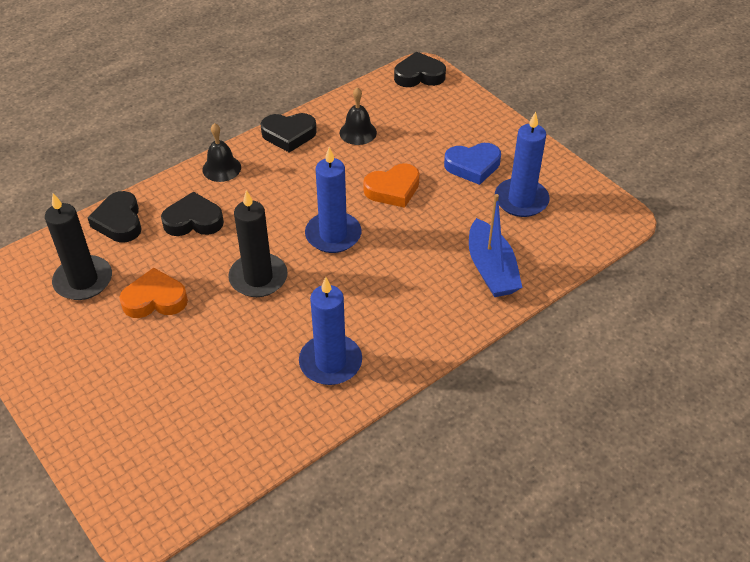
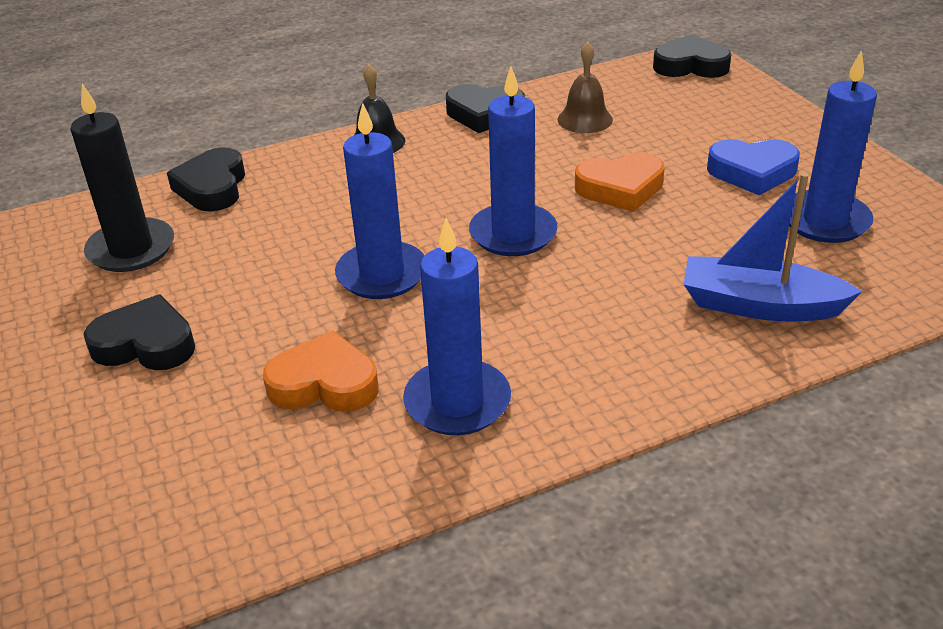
camera: 15 degrees right, 10 degrees down
orange heart [120,268,188,318] -> orange heart moved to [263,330,379,412]
black heart [161,191,224,236] -> black heart moved to [84,294,195,370]
black candle [228,190,288,297] -> blue candle [335,103,425,299]
black bell [340,87,377,145] -> brown bell [558,42,613,133]
blue boat [469,194,522,297] -> blue boat turned 105 degrees clockwise [684,173,862,321]

